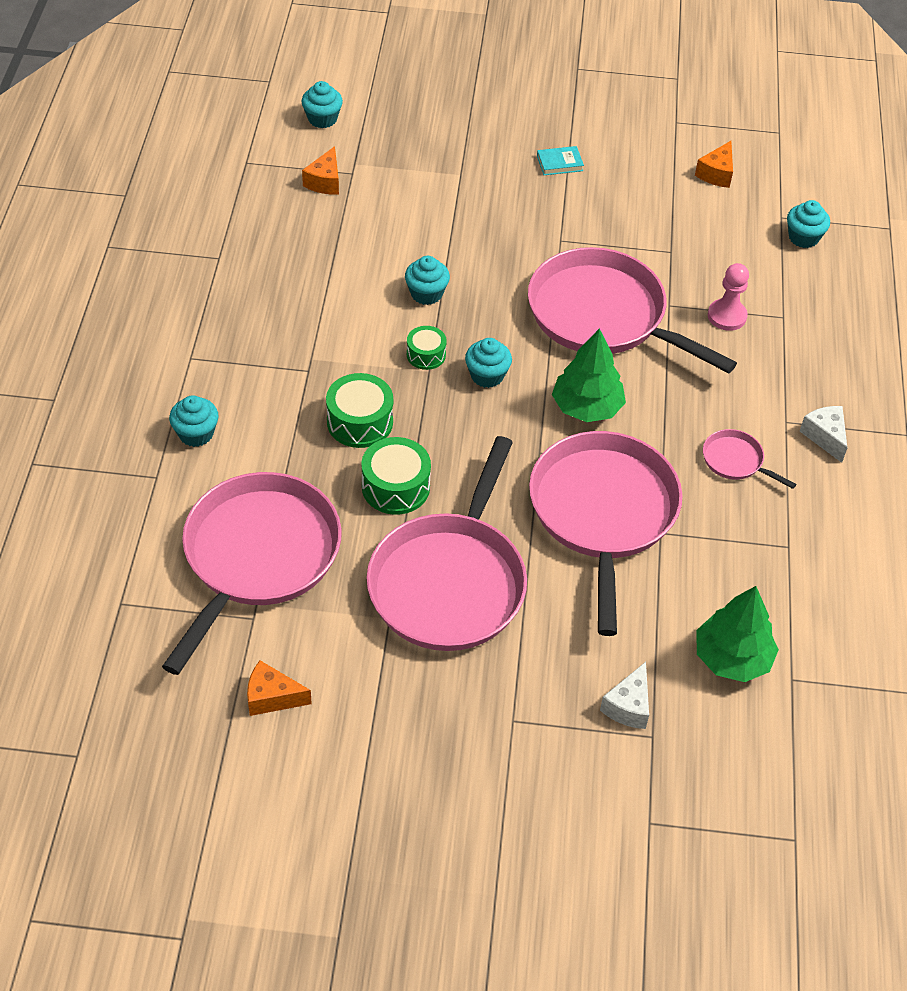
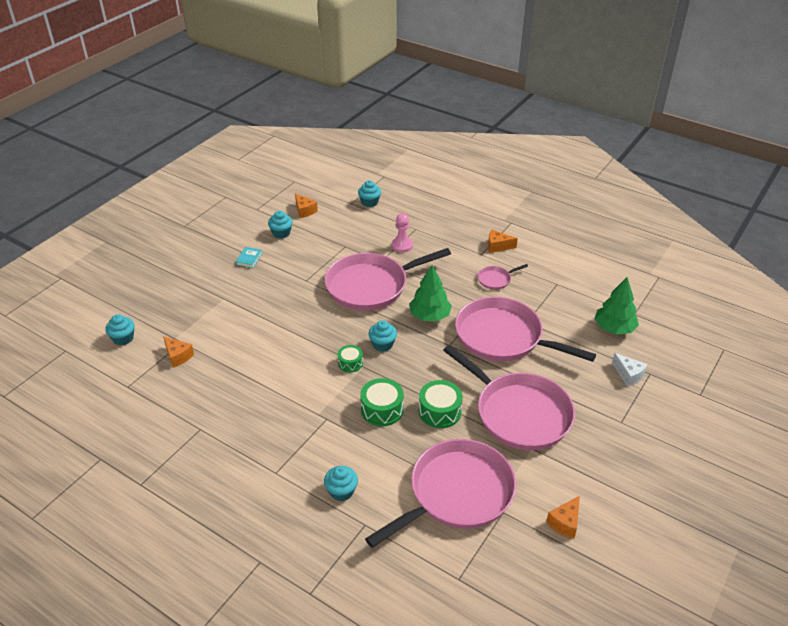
camera: 60 degrees left, 10 degrees down
pink pan [162,472,342,675] -> pink pan turned 90 degrees clockwise [365,439,516,548]
turquoise cupcake [405,256,450,305] -> turquoise cupcake moved to [268,211,293,239]
white cheese [800,406,847,463] -> orange cheese [488,230,518,253]

